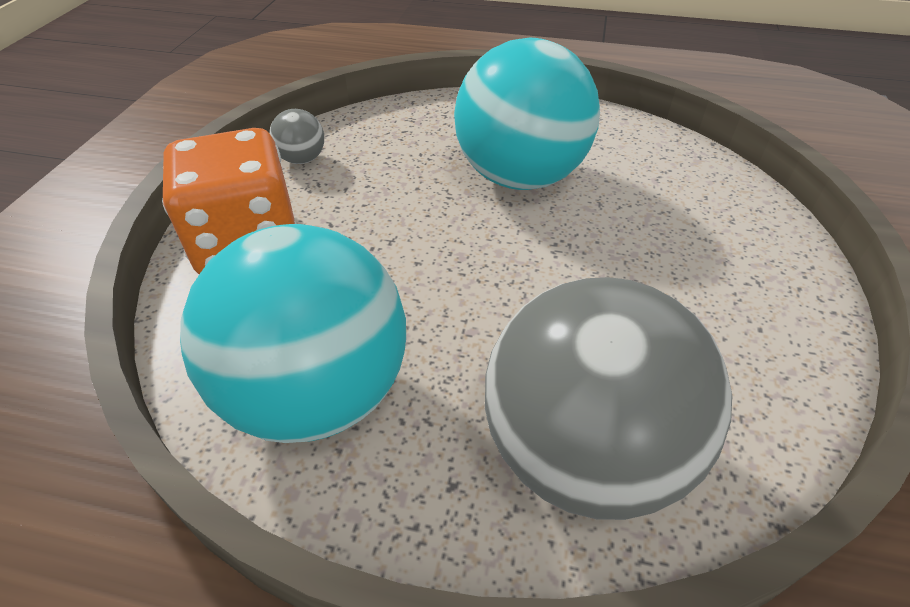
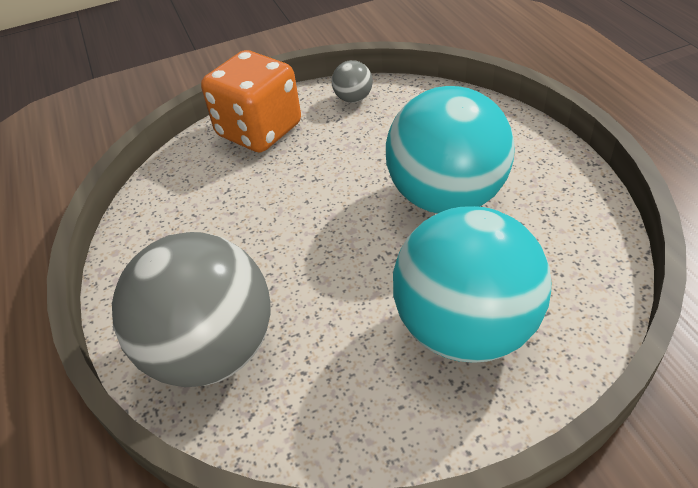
camera: 60 degrees right, 0 degrees up
turquoise ball [180,224,406,443] -> turquoise ball moved to [393,206,551,363]

